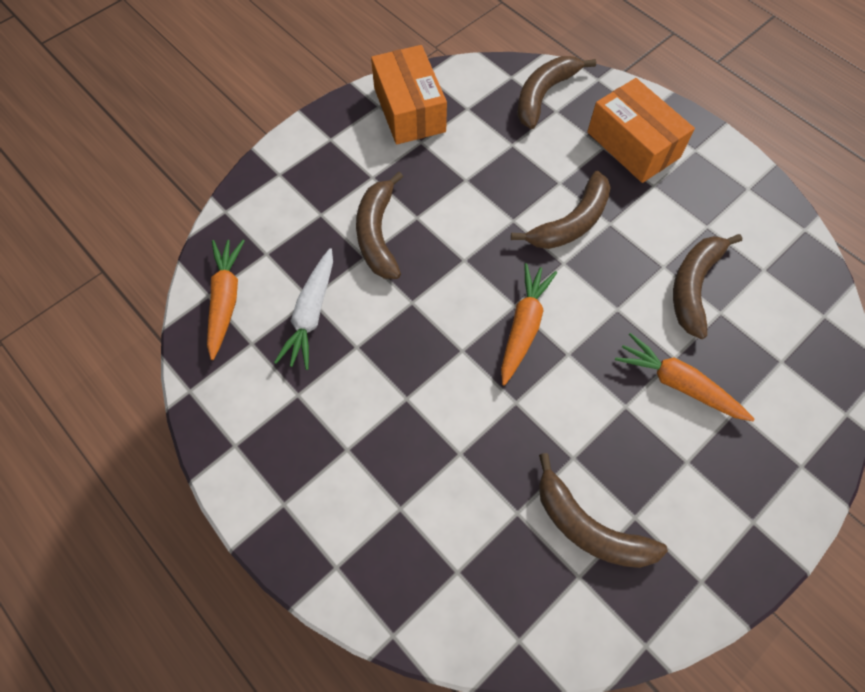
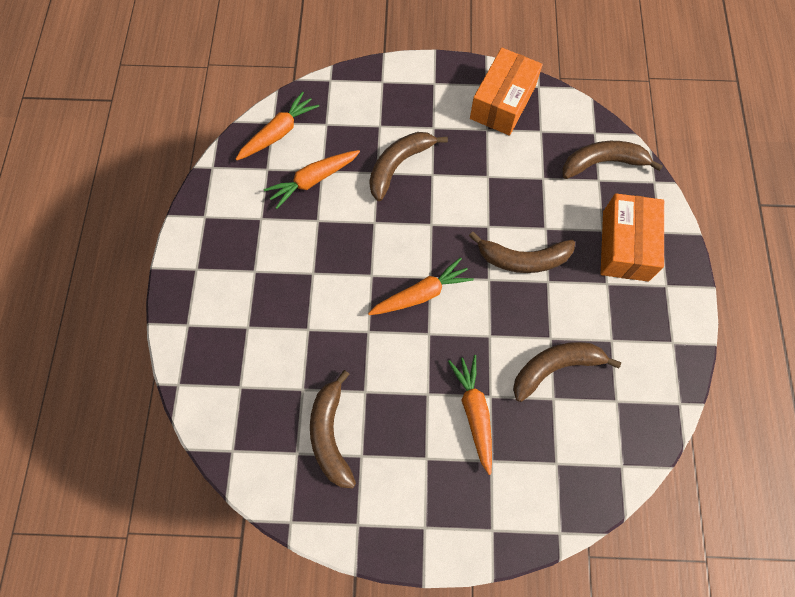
camera: 45 degrees right, 5 degrees up
white carrot [274,248,333,370] -> orange carrot [264,150,360,209]

